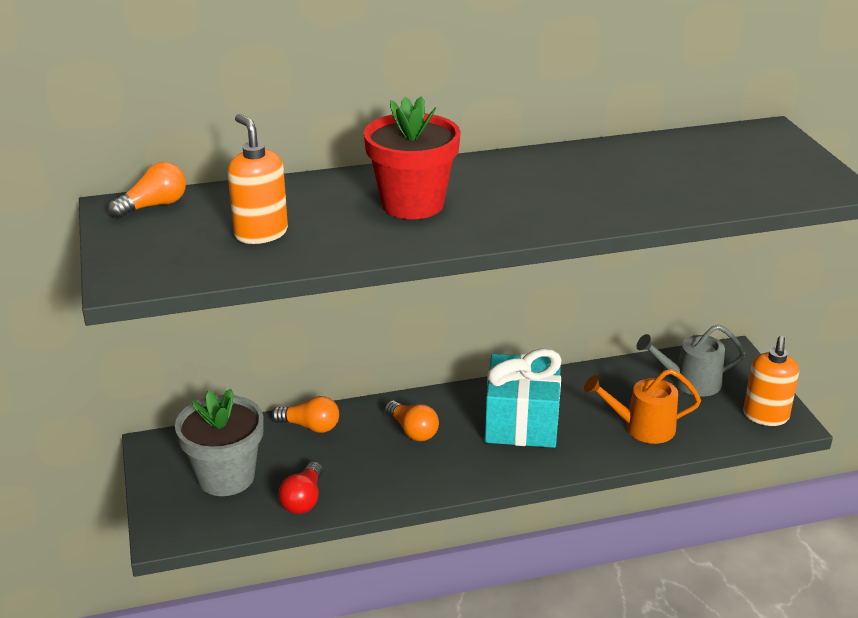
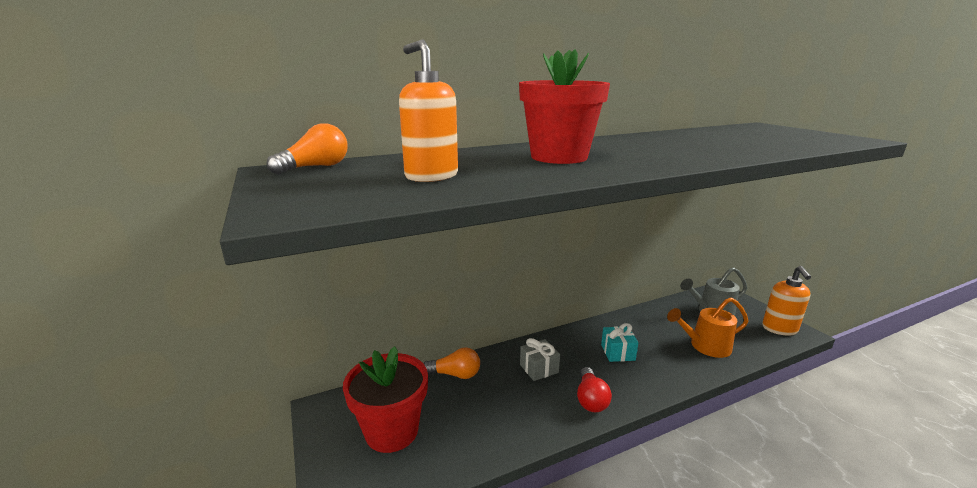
camera: 10 degrees left, 10 degrees down
grey flower pot [175,389,264,496] -> red flower pot [343,346,428,453]
red light bulb [278,461,323,514] -> red light bulb moved to [577,367,612,412]
orange light bulb [385,401,439,441] -> grey gift [520,338,560,381]
turquoise gift [485,348,562,448] -> turquoise gift [601,323,638,362], size x0.49

